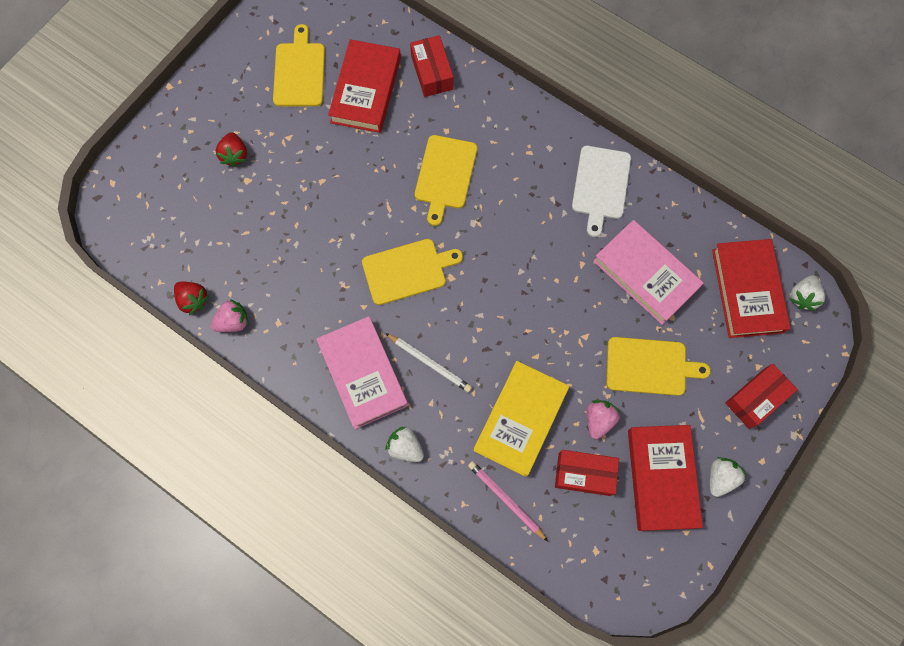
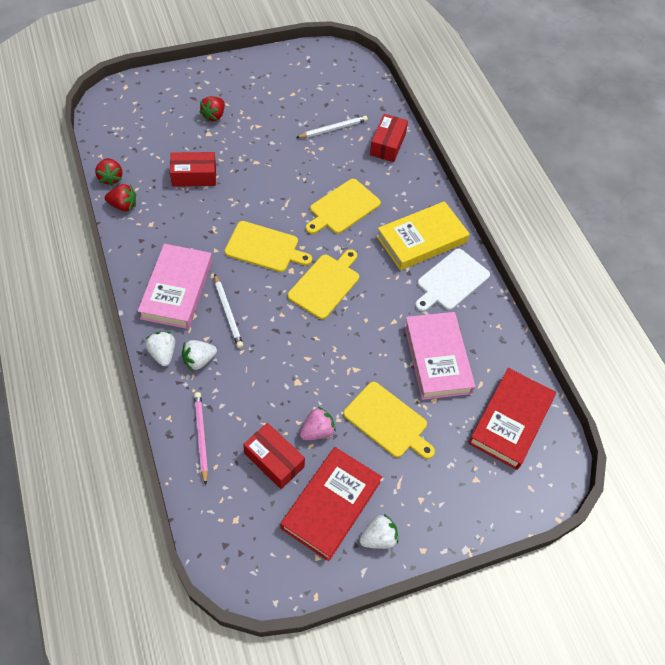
camera: 30 degrees right, 15 degrees down
pink strawberry [211,299,248,332] -> red strawberry [105,184,136,211]
yellow cutting board [273,24,325,107] -> yellow cutting board moved to [288,249,359,319]
red book [328,39,401,133] -> white pencil [296,116,368,138]
yellow book [473,361,569,477] -> yellow book moved to [377,201,470,270]
red box [725,364,798,429] -> red box moved to [170,152,216,187]
white strawberry [790,275,825,311] -> white strawberry moved to [182,340,217,370]

